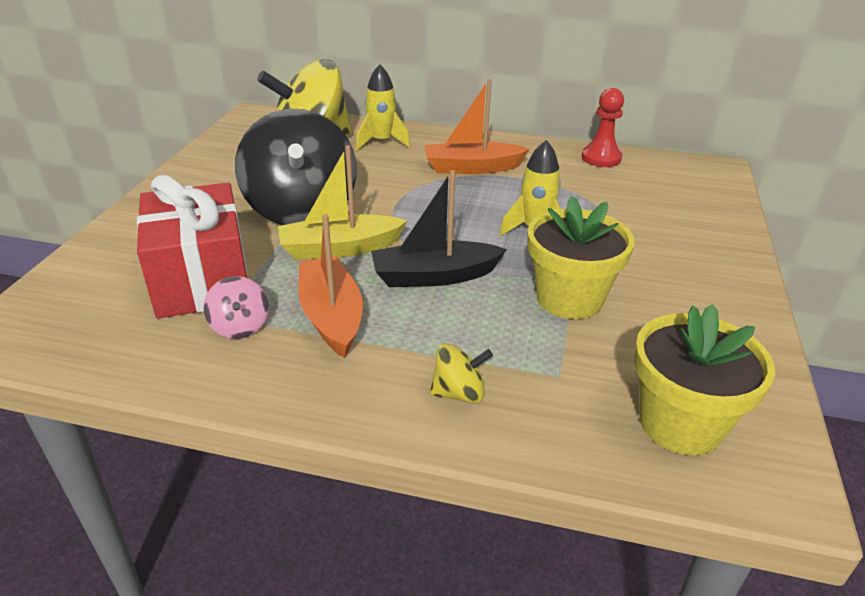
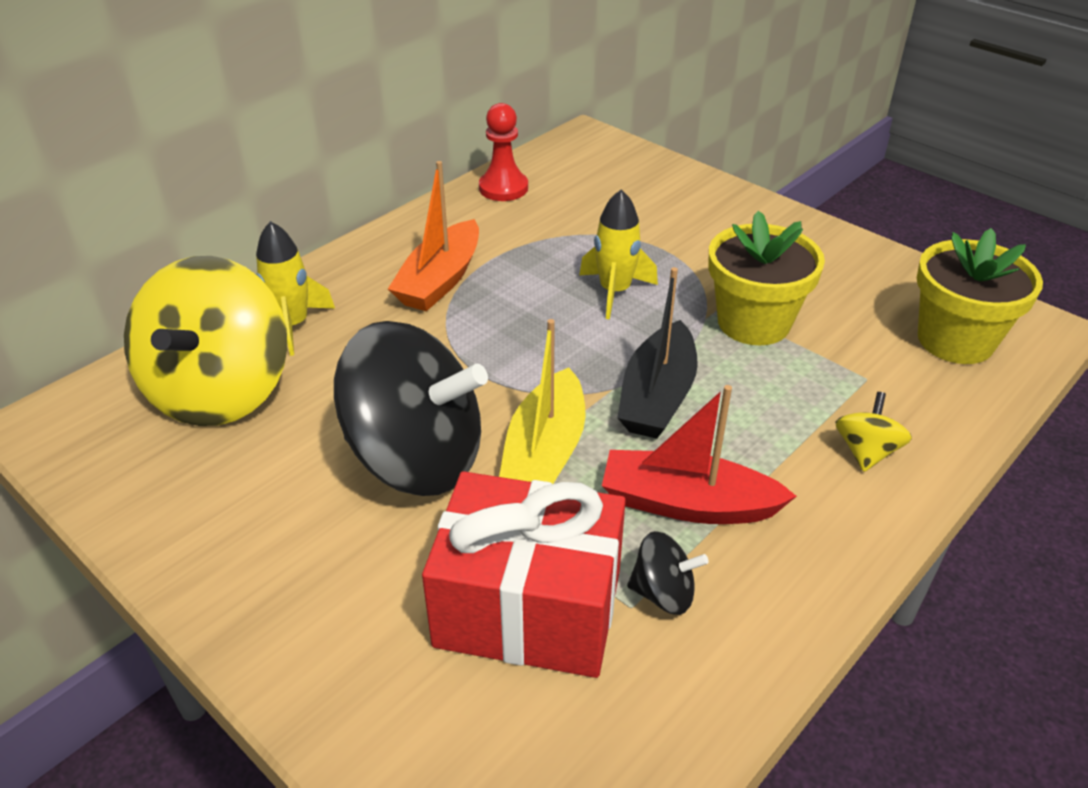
camera: 60 degrees left, 5 degrees up
pink spinning top [203,276,269,339] -> black spinning top [627,531,709,615]
orange boat [299,214,363,358] -> red boat [602,385,797,524]

